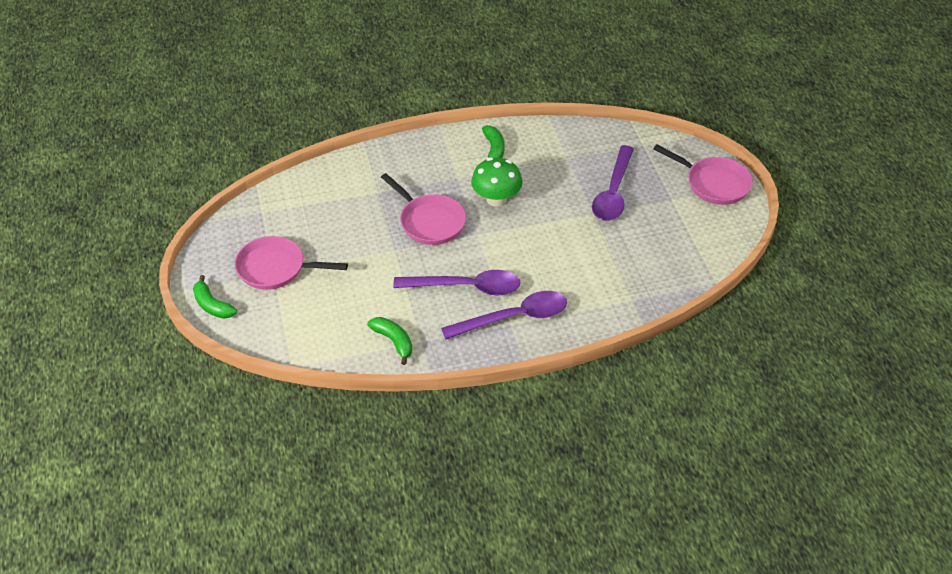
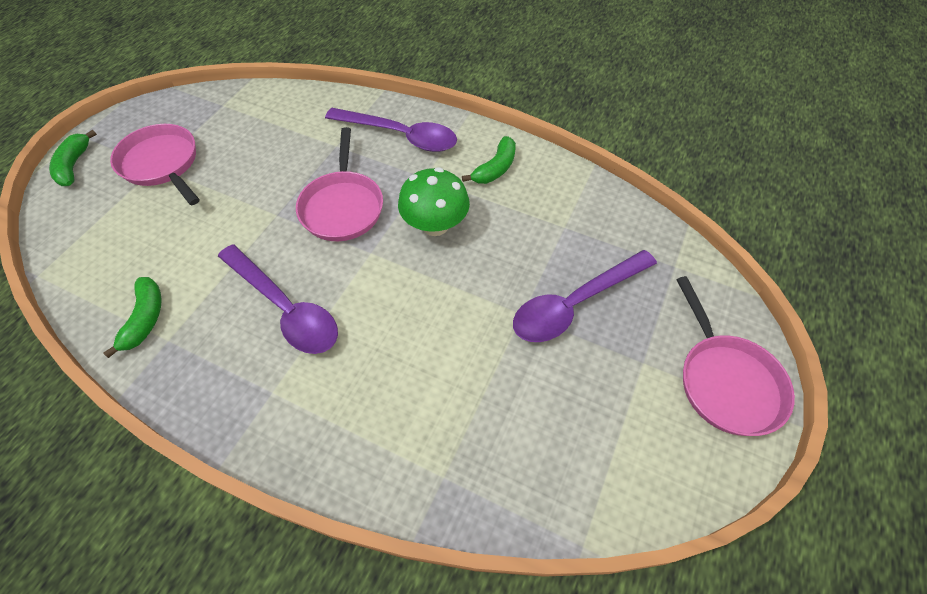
camera: 40 degrees right, 10 degrees up
purple spoon [441,291,567,339] -> purple spoon moved to [325,108,457,152]

